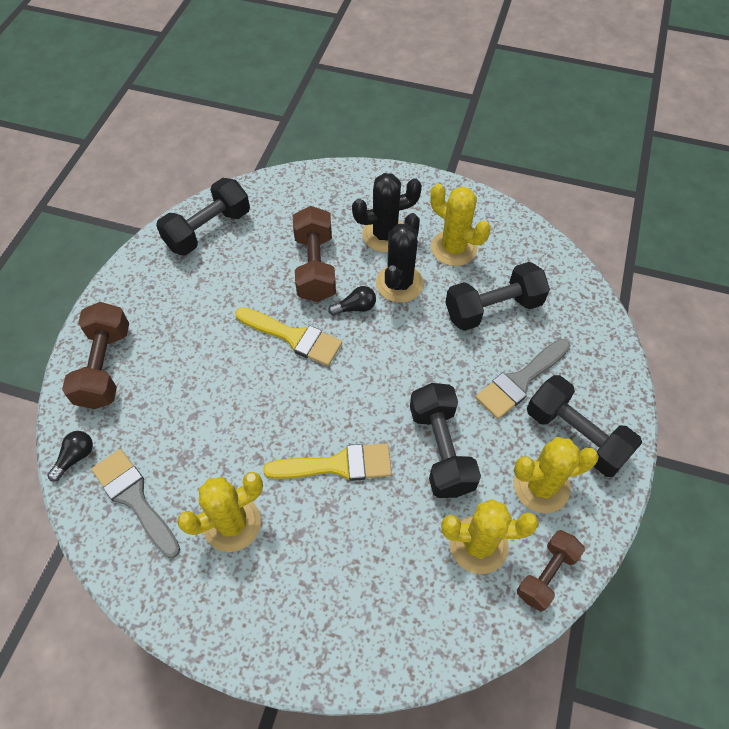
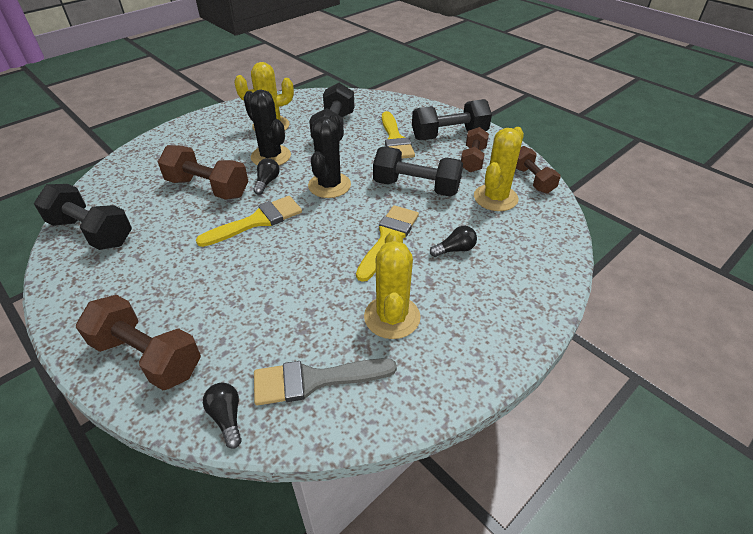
camera: 60 degrees left, 15 degrees down
black dumbbell [156,178,250,256] -> black dumbbell turned 45 degrees counterclockwise [34,184,132,250]
black cactus [352,173,422,253] -> black cactus moved to [308,114,351,198]
grey brush [475,339,570,419] -> yellow brush [382,111,415,159]
yellow cactus [514,437,599,513] -> brown dumbbell [461,127,489,172]
none -> black light bulb [430,226,477,257]

